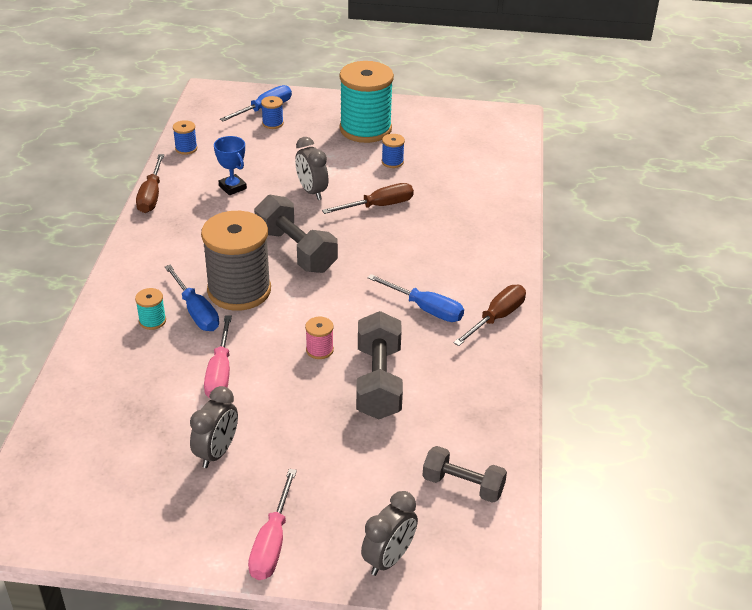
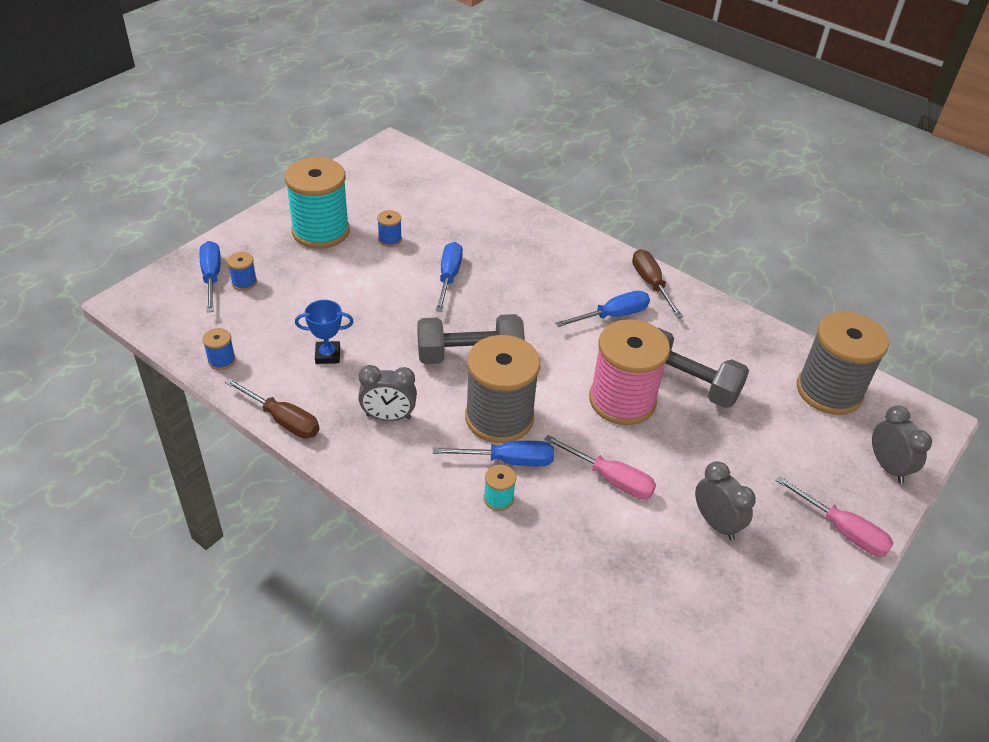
camera: 60 degrees left, 5 degrees up
grey clock [295,137,328,200] -> grey clock moved to [358,365,417,421]
pink spool [305,317,334,359] -> pink spool [589,319,670,425], size x2.45
brown screwdriver [322,183,414,214] -> blue screwdriver [436,242,463,312]
grey dumbbell [422,446,507,503] -> grey spool [797,312,889,415]

